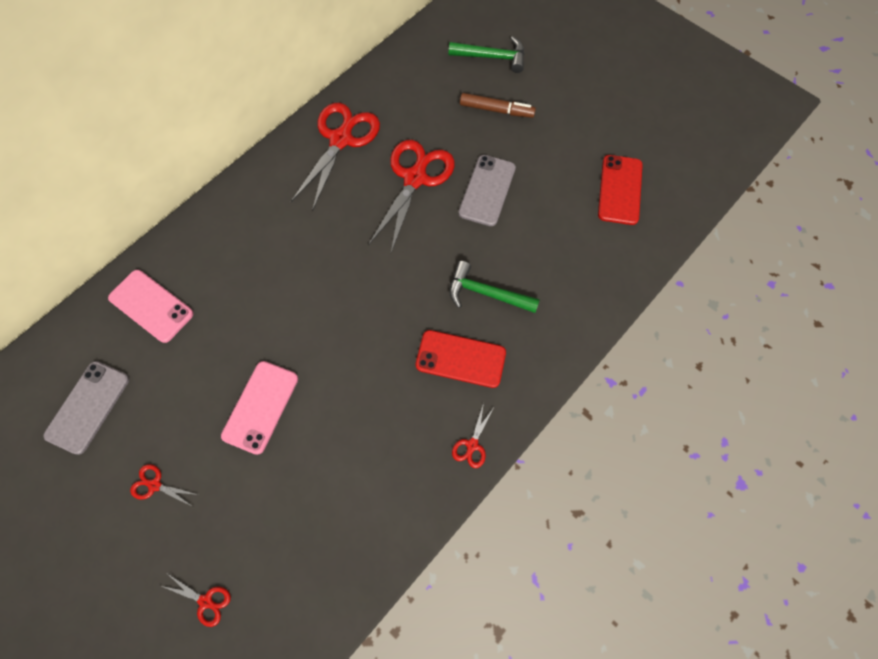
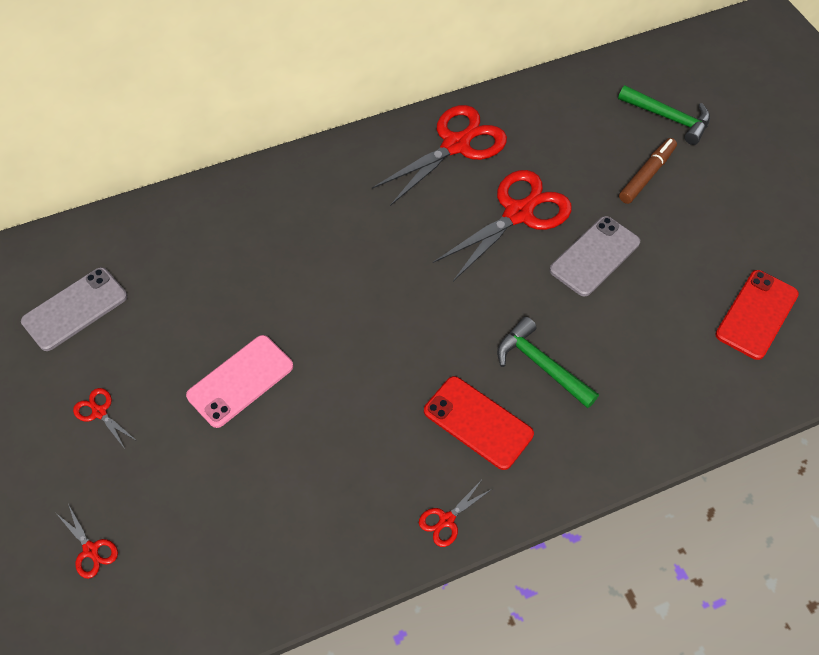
camera: 25 degrees right, 10 degrees down
pink phone [108,270,194,343] -> none
brown marker [460,93,536,118] -> brown marker turned 90 degrees counterclockwise [619,138,677,204]

